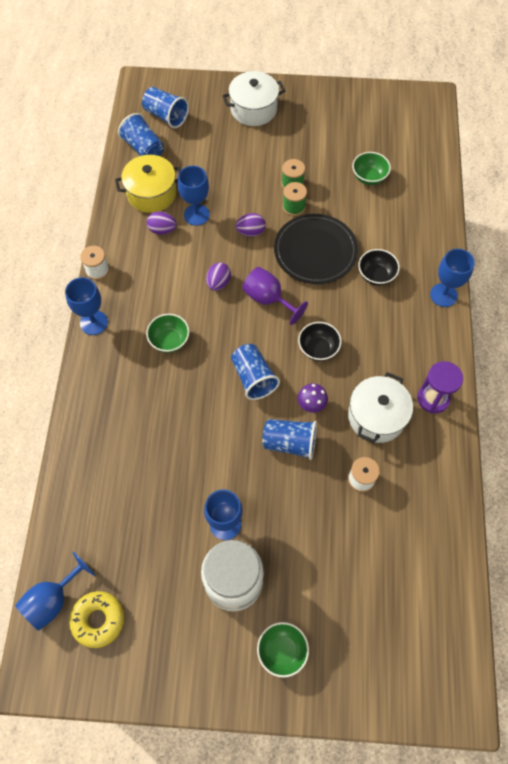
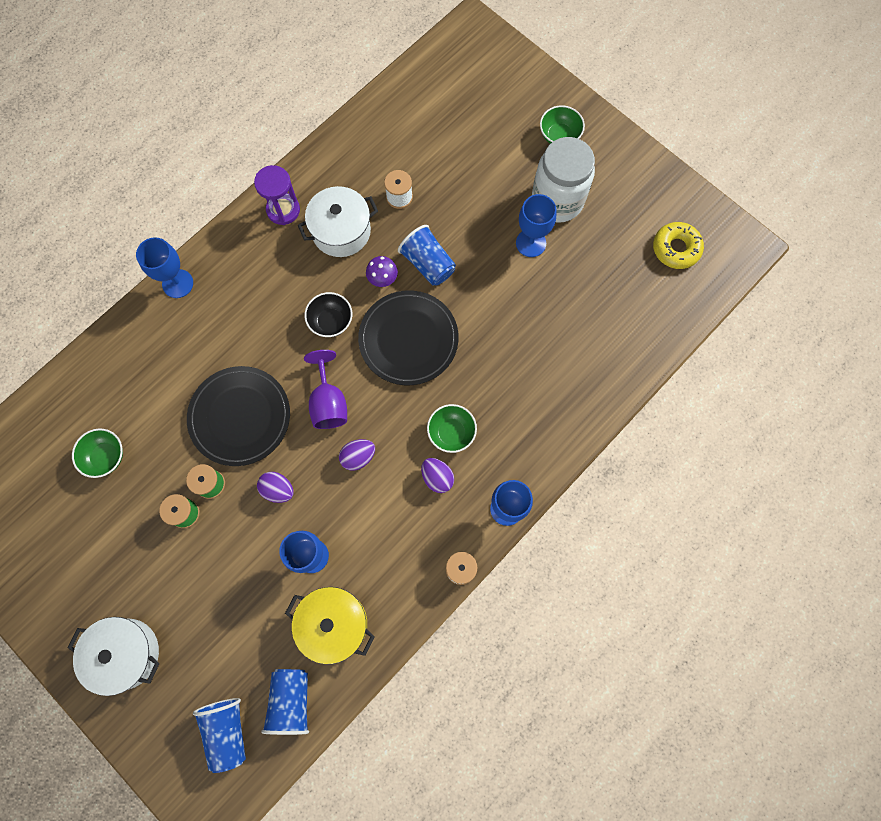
camera: 140 degrees left, 10 degrees up
blue goblet [15,551,96,631] -> none
purple egg [147,211,177,235] -> purple egg moved to [421,458,454,493]
blue cup [231,344,280,400] -> black plate [358,290,459,385]
black bowl [358,249,400,286] -> none

